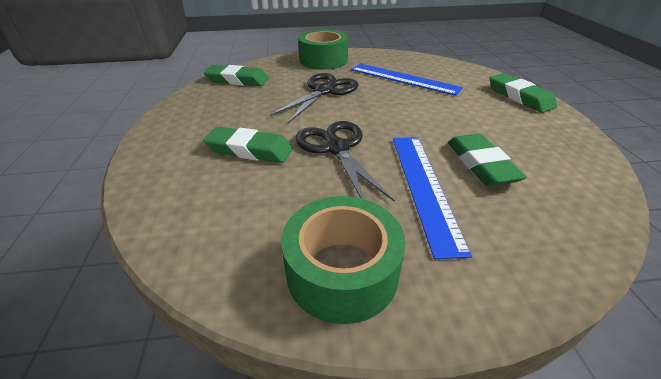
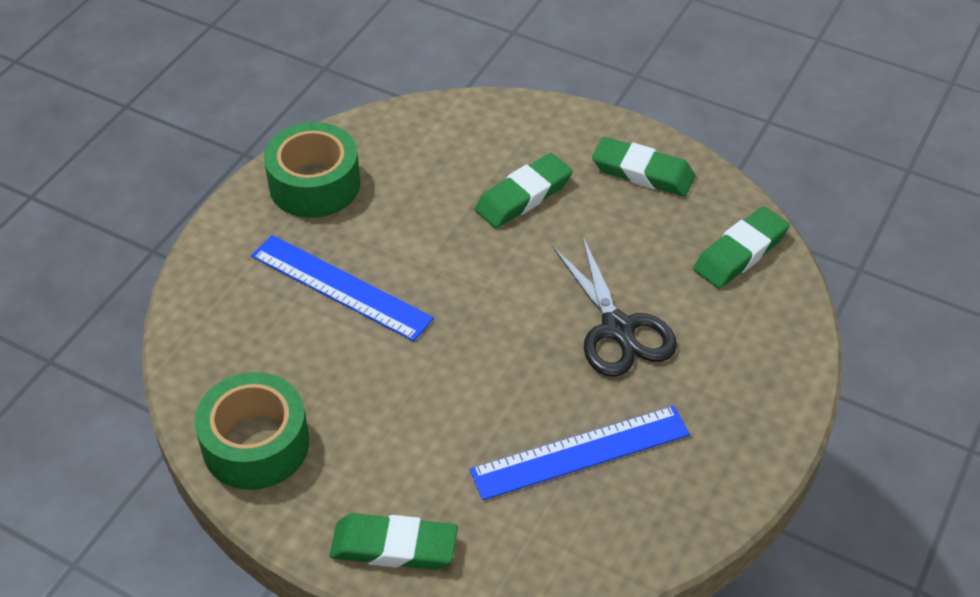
camera: 125 degrees right, 10 degrees up
black scissors [296,121,395,202] -> none
green tape [298,30,348,70] -> green tape moved to [194,372,309,490]
green eraser [448,134,527,186] -> green eraser moved to [592,137,695,197]

